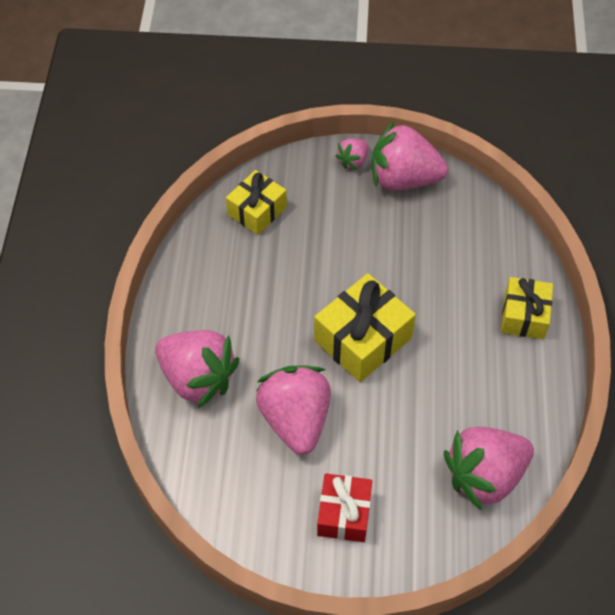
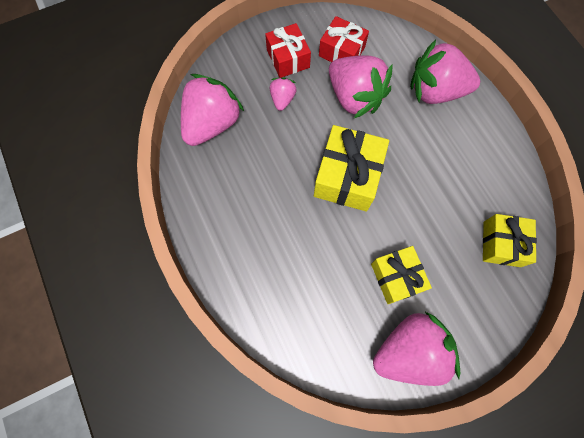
camera: 150 degrees right, 15 degrees up
pink strawberry [335,138,368,170] -> pink strawberry moved to [270,77,297,111]
yellow gift [501,277,553,339] -> yellow gift moved to [371,246,432,304]
none -> red gift [319,16,369,62]

